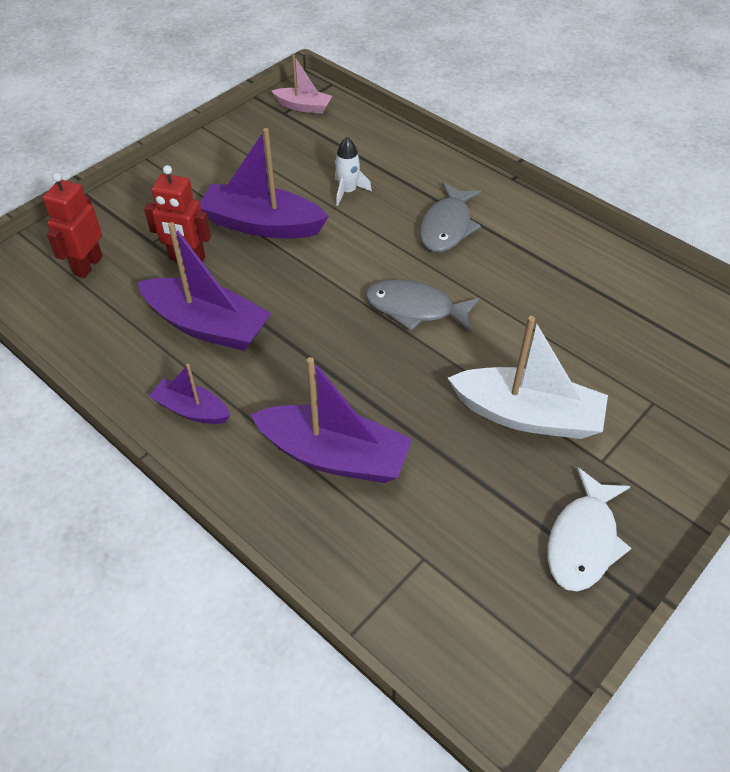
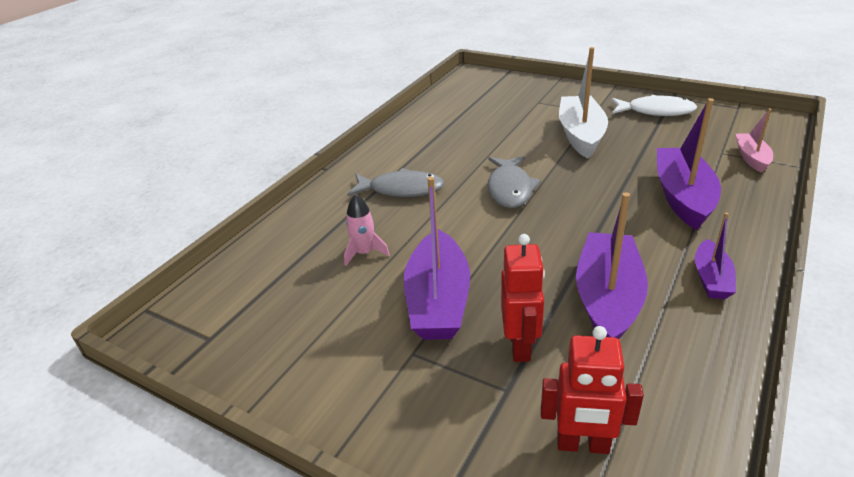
camera: 100 degrees left, 15 degrees down
pink boat [272,55,332,114] -> pink boat moved to [736,108,773,173]
white rocket [335,137,372,206] -> pink rocket [344,194,390,266]

